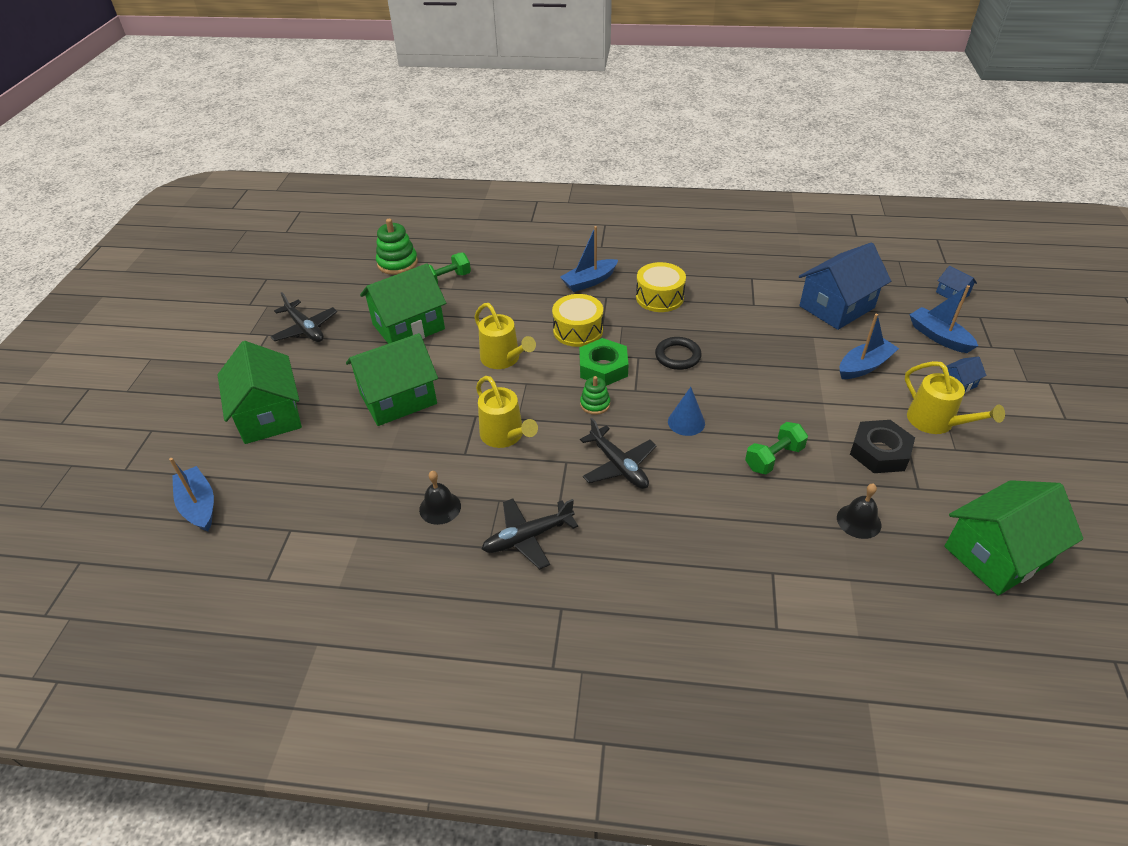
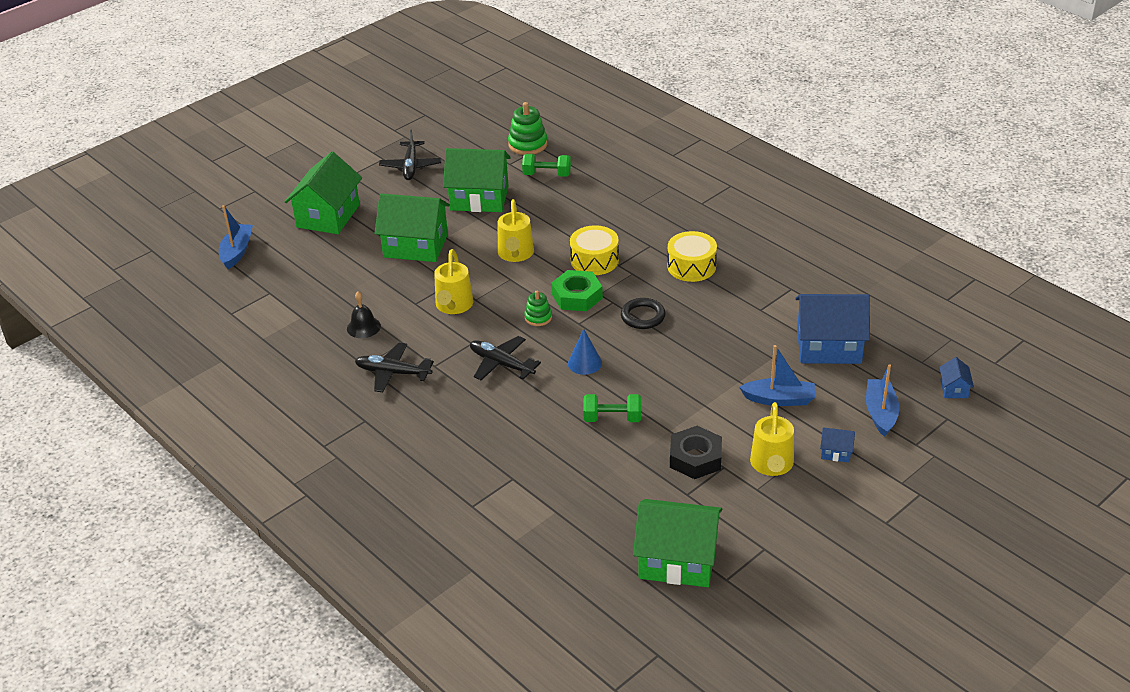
camera: 40 degrees right, 5 degrees down
blue boat [560,226,618,292] -> none
black plane [580,418,656,489] -> black plane turned 120 degrees clockwise [470,336,541,380]
black bell [837,484,881,539] -> none

